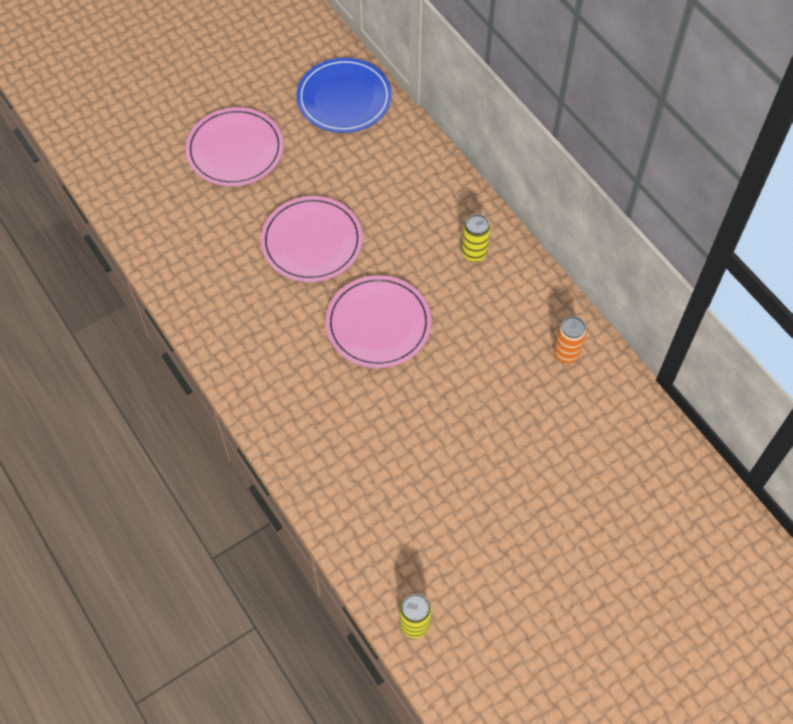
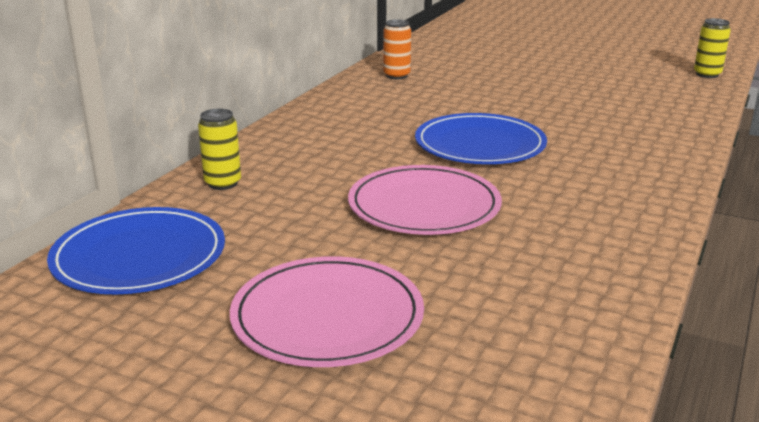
camera: 120 degrees left, 35 degrees down
pink plate [326,275,431,368] -> blue plate [415,113,547,164]
yellow can [462,214,491,262] -> yellow can moved to [198,109,241,190]

